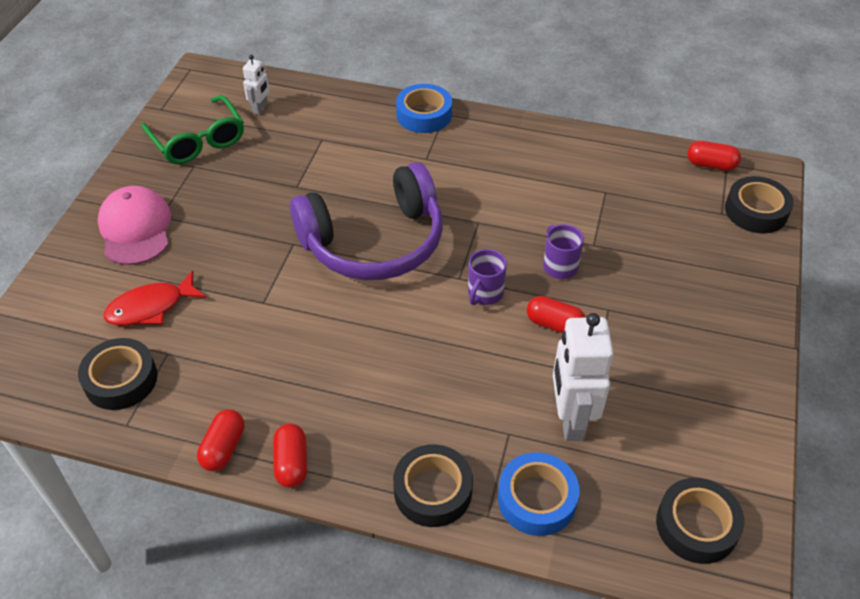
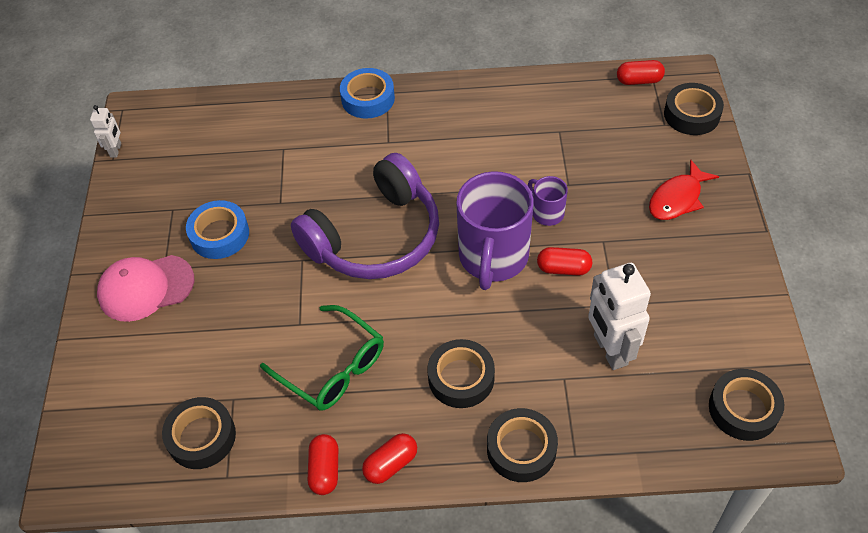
camera: 15 degrees left, 5 degrees up
pink cap [98,186,171,265] -> pink cap turned 75 degrees counterclockwise [97,255,194,322]
red fish [104,271,206,326] -> red fish moved to [649,159,719,220]
green glasses [141,95,244,164] -> green glasses moved to [260,305,384,411]
white robot [243,55,270,115] -> white robot moved to [90,105,121,157]
red capsule [273,424,307,488] -> red capsule turned 75 degrees clockwise [362,433,417,484]
purple mug [468,249,507,305] -> purple mug [456,171,534,290], size x2.13
blue tape [498,452,580,536] -> blue tape moved to [186,200,249,259]
none -> black tape [427,339,495,408]

